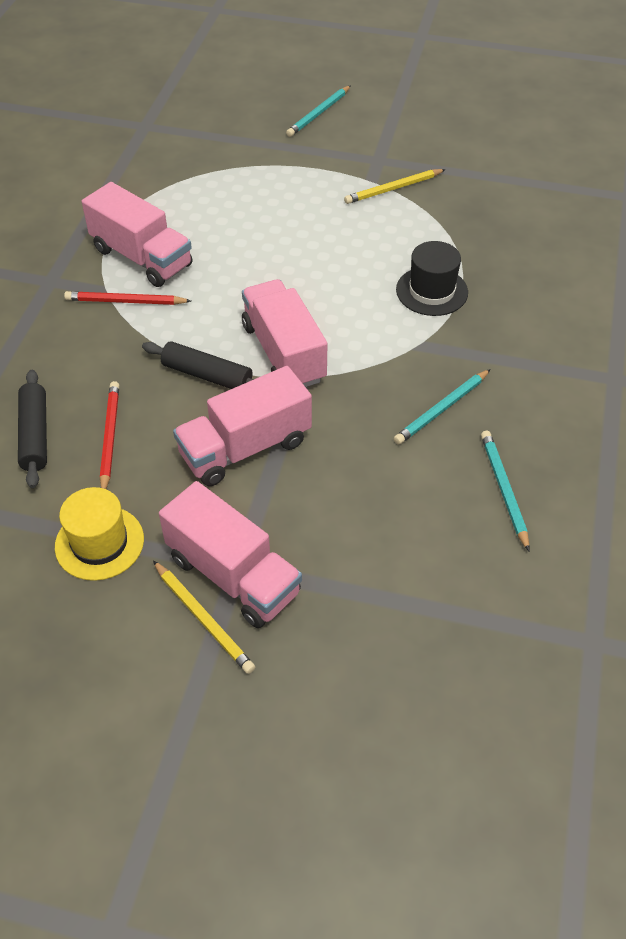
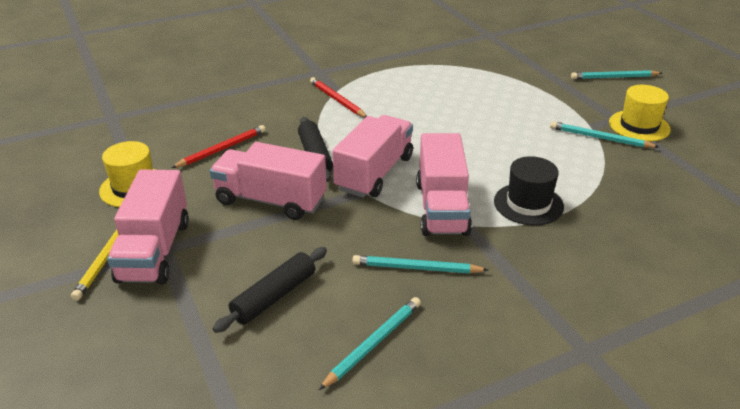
camera: 50 degrees right, 15 degrees down
black rolling pin [18,370,47,488] -> black rolling pin moved to [212,247,327,333]
pink truck [82,182,193,287] -> pink truck moved to [416,133,472,236]
yellow pencil [344,169,446,204] -> turquoise pencil [550,121,659,148]
none -> yellow hat [609,85,671,142]

